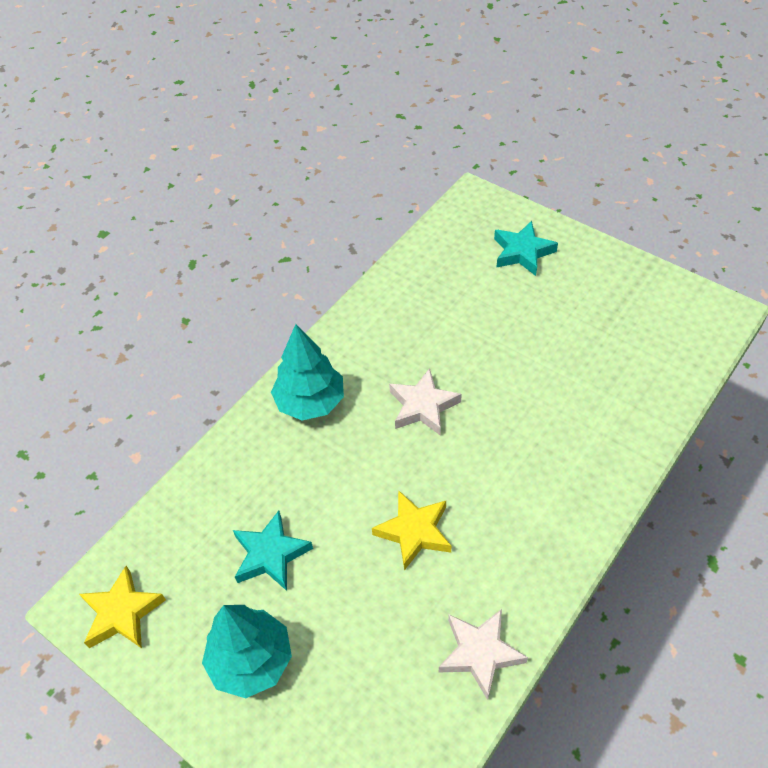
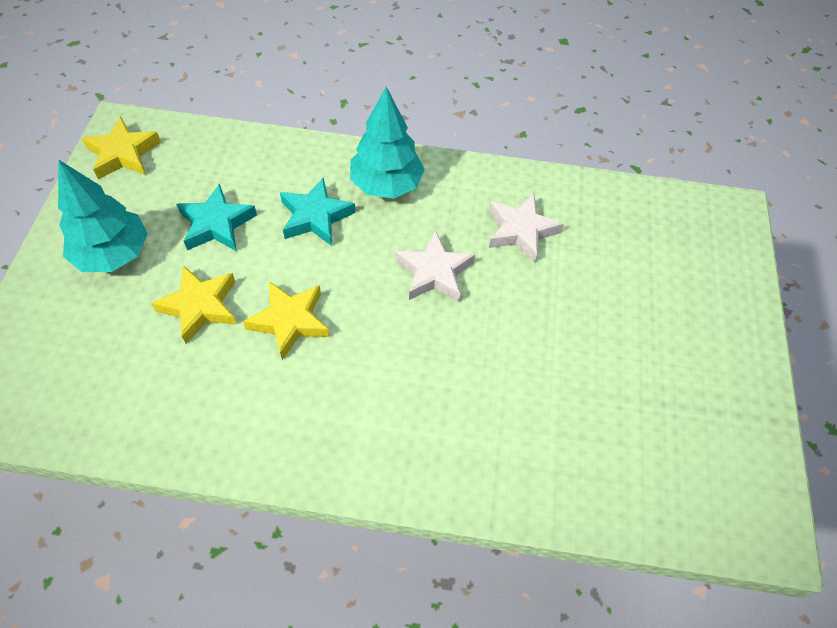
camera: 55 degrees right, 5 degrees up
white star [439,609,528,700] -> white star moved to [488,193,563,263]
turquoise star [494,221,558,276] -> turquoise star moved to [280,178,355,246]
none -> yellow star [151,265,237,344]

